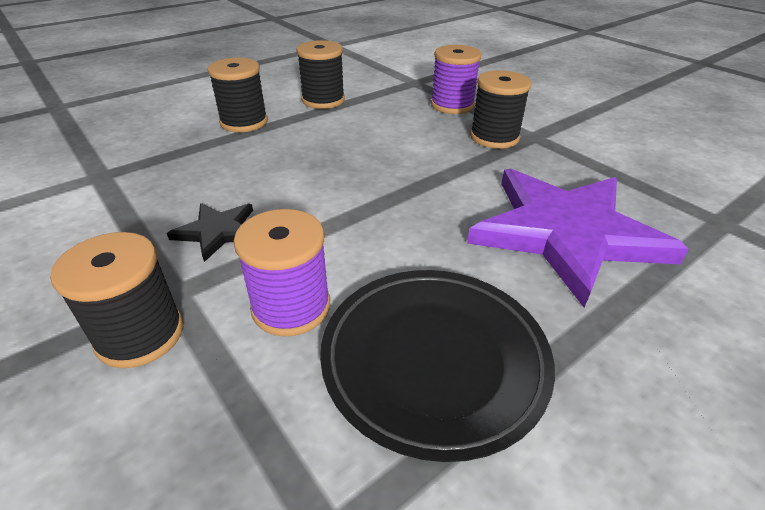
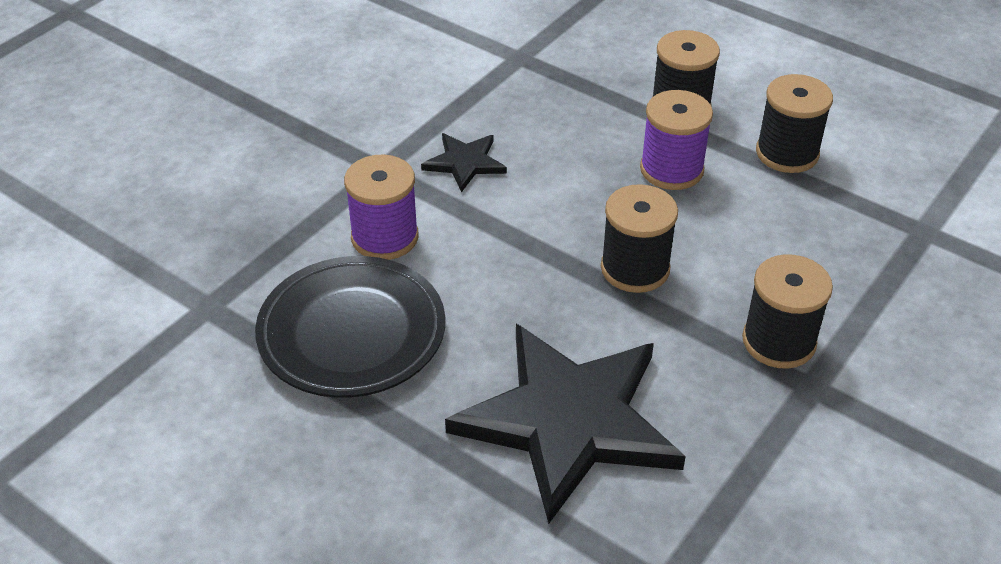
camera: 75 degrees right, 5 degrees up
black spool [50,232,183,368] -> black spool moved to [601,184,678,293]
purple spool [431,45,482,114] -> purple spool moved to [640,90,713,190]
purple star [467,169,689,308] -> black star [445,324,686,524]

